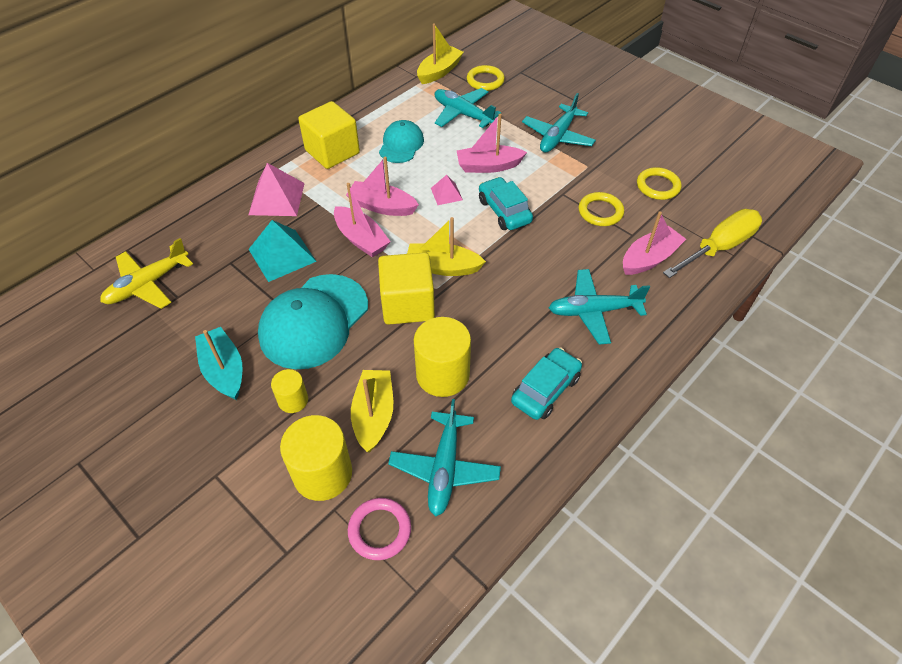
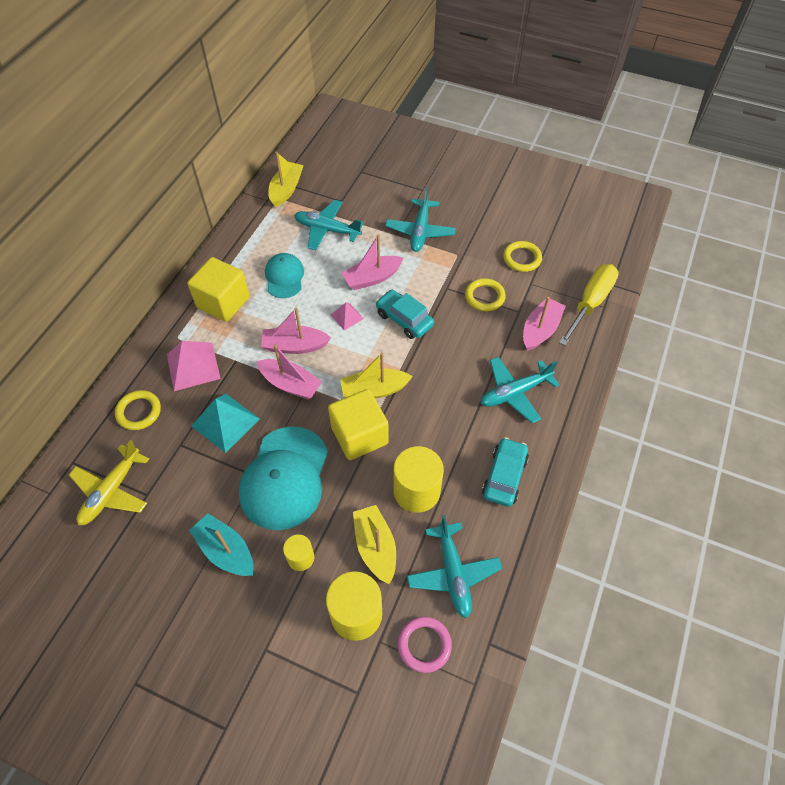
camera: 20 degrees left, 5 degrees up
yellow ring [467,65,505,91] -> yellow ring moved to [115,390,161,430]

